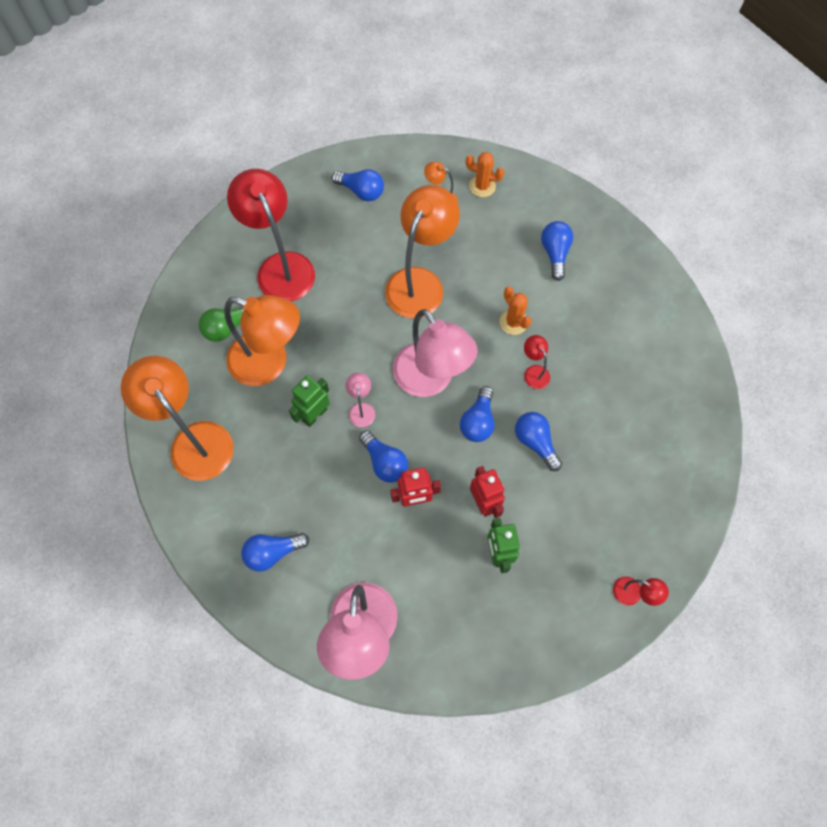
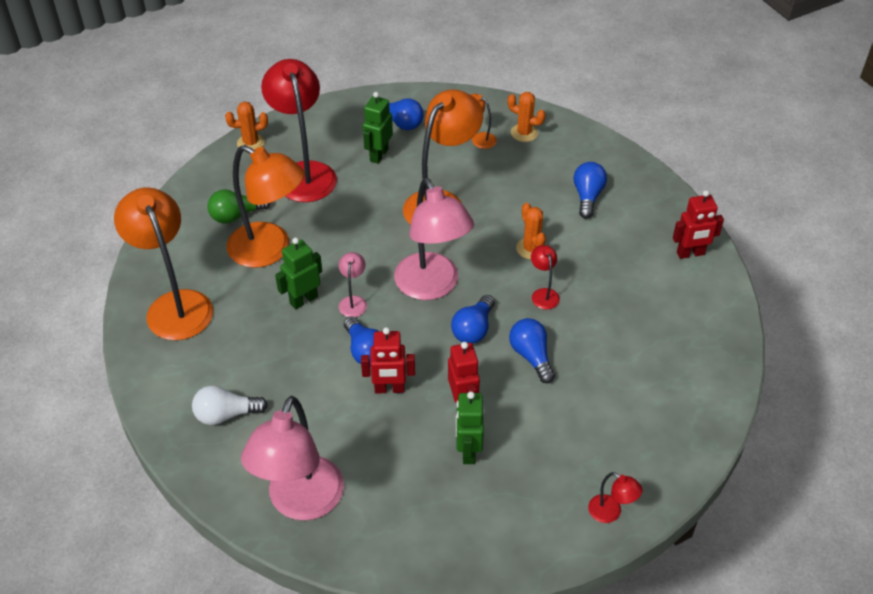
camera: 10 degrees right, 20 degrees down
blue light bulb [241,533,309,572] -> white light bulb [192,385,268,425]
none -> orange cactus [225,102,268,152]
none -> green robot [363,92,393,164]
none -> red robot [673,190,724,259]

